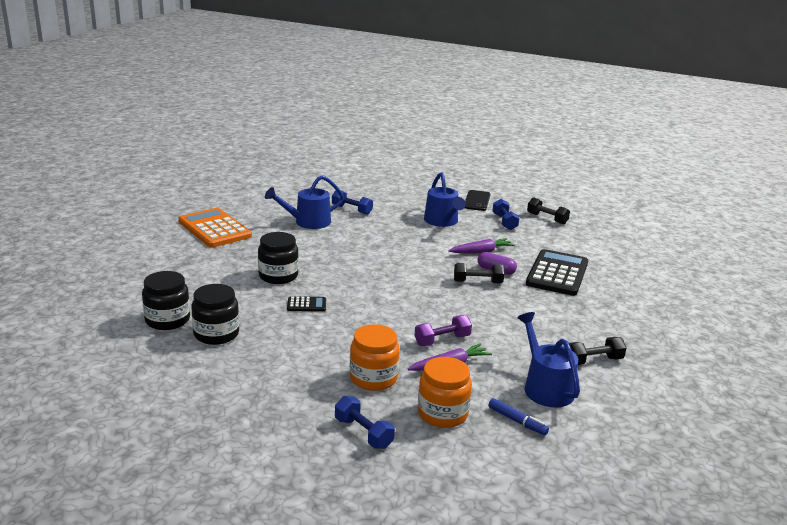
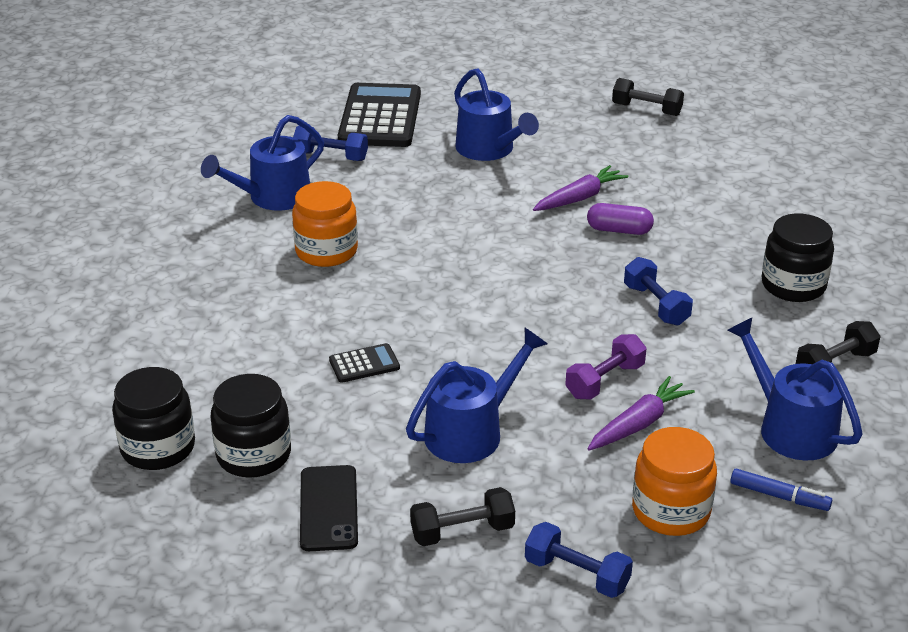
camera: 15 degrees left, 10 degrees up
orange calculator [178,208,252,248] -> none
black jar [258,232,299,284] -> black jar moved to [762,213,834,302]
orange jar [350,324,400,391] -> orange jar moved to [292,181,358,267]
black dumbbell [454,263,504,283] -> black dumbbell moved to [410,487,515,546]
black phone [465,190,490,211] -> black phone moved to [300,465,358,551]
blue dumbbell [492,199,520,230] -> blue dumbbell moved to [624,257,693,325]
black calculator [526,249,588,296] -> black calculator moved to [338,83,421,147]
none -> blue watering can [406,328,547,463]

